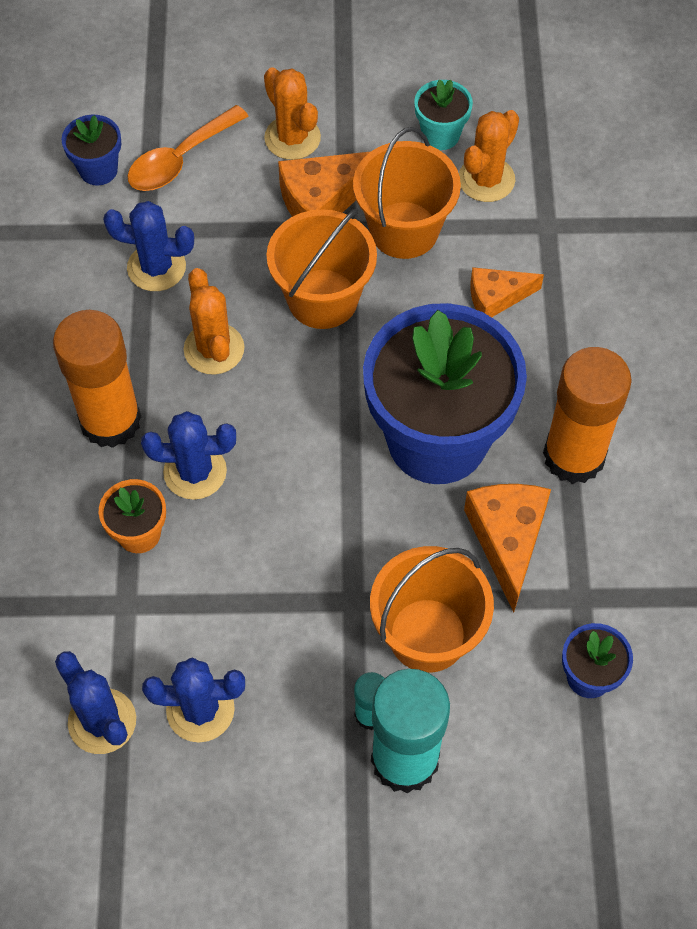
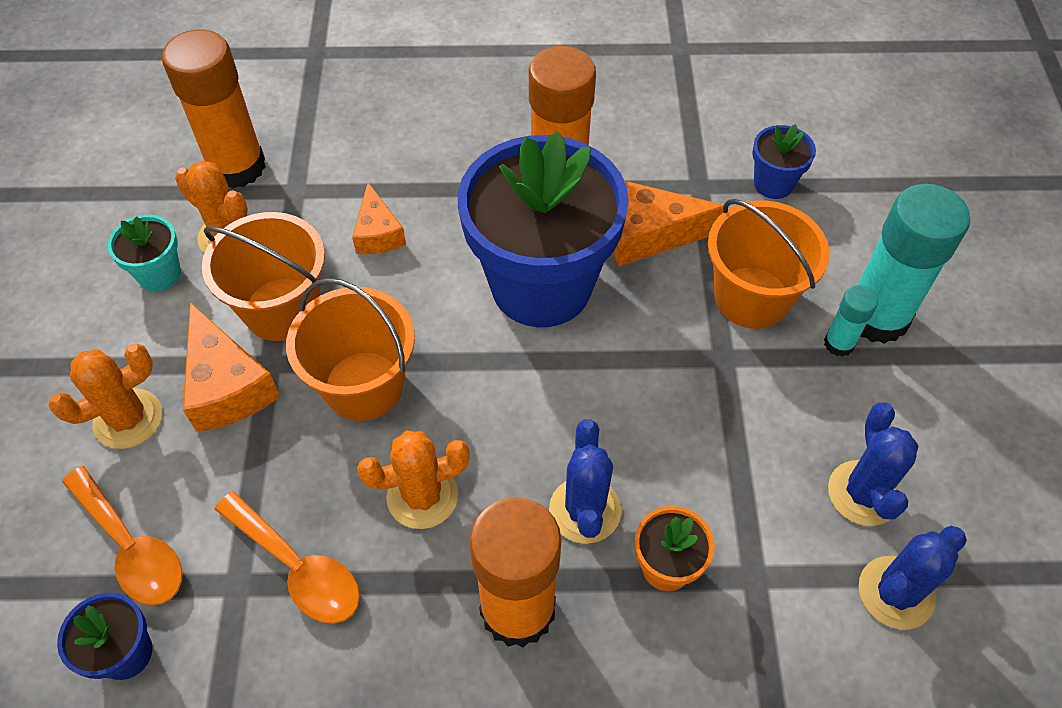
camera: 90 degrees left, 5 degrees down
blue cactus [103,201,194,291] -> orange spoon [214,491,360,624]
none -> orange glue stick [162,29,266,189]

